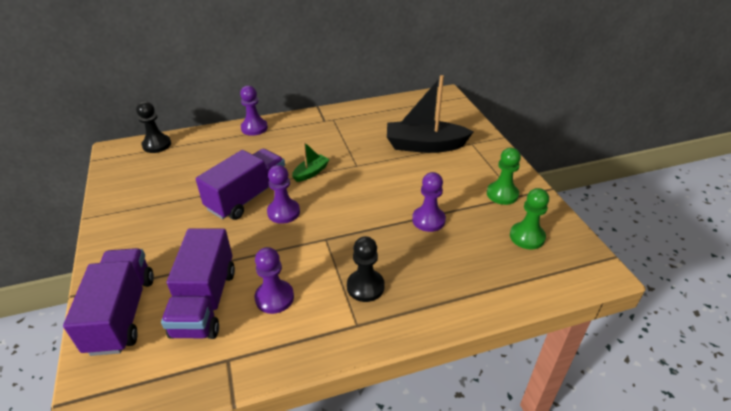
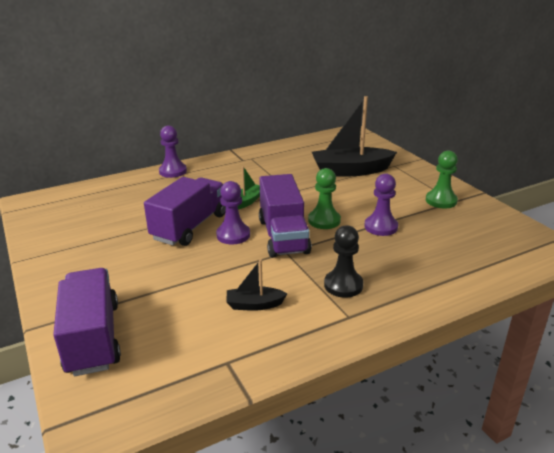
camera: 10 degrees left, 10 degrees down
black pawn [136,101,171,153] -> none
purple truck [161,228,235,339] -> purple truck moved to [259,174,311,258]
purple pawn [254,247,294,314] -> black boat [226,259,287,311]
green pawn [510,188,549,249] -> green pawn moved to [308,168,341,229]

